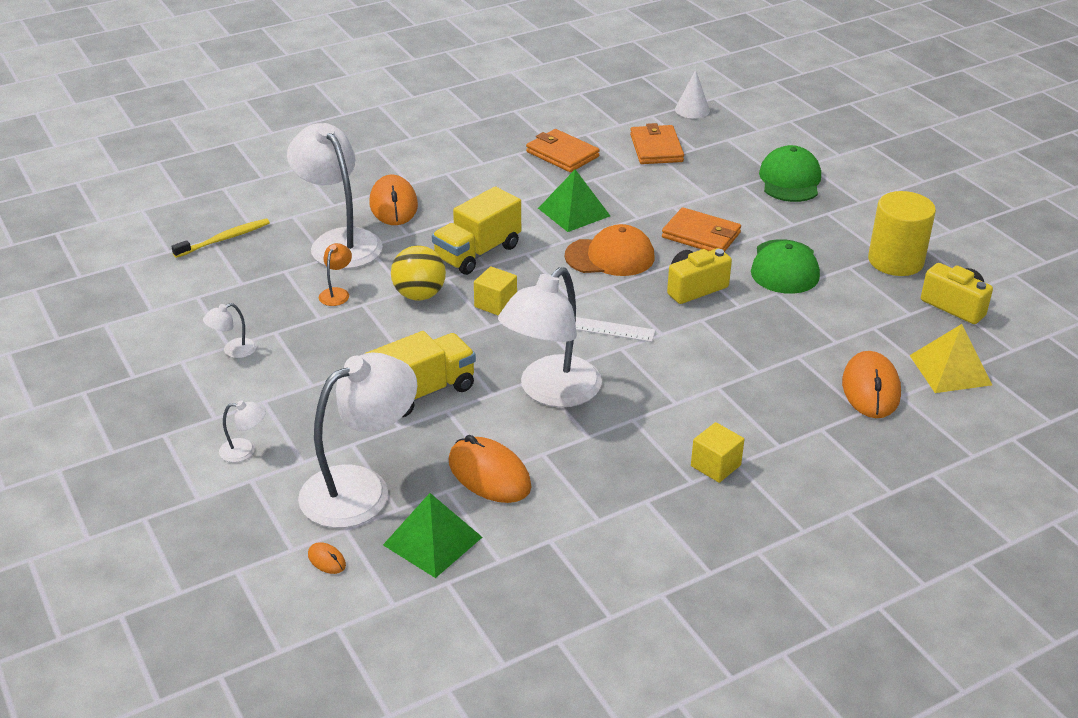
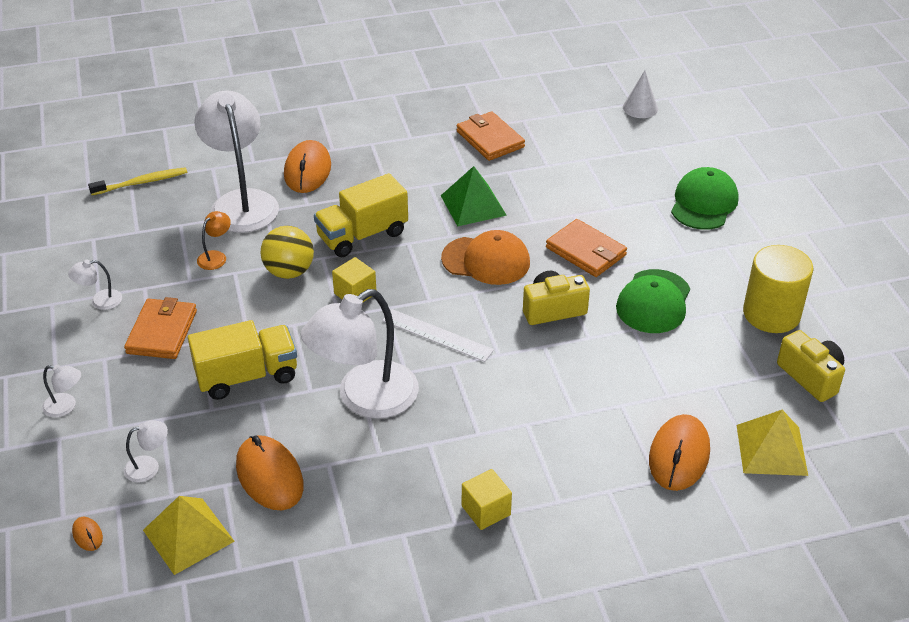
camera: 15 degrees right, 5 degrees up
white lamp [298,353,417,528] -> white lamp [124,420,168,482], size x0.41
green pyramid [383,493,482,578] -> yellow pyramid [143,496,235,575]
orange wallet [630,123,684,164] -> orange wallet moved to [124,297,197,359]

